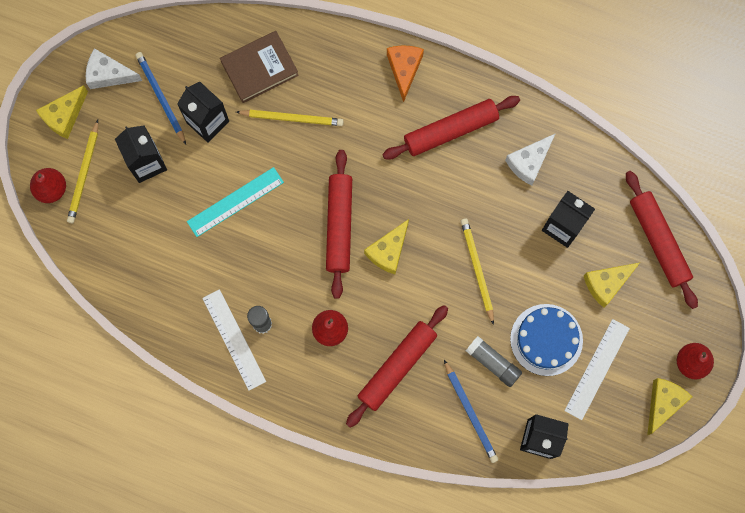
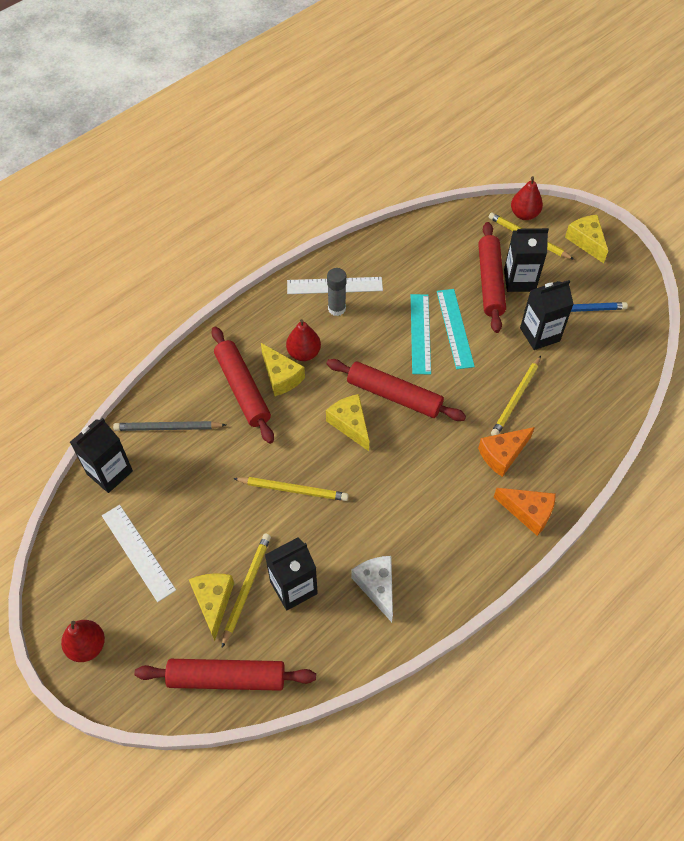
camera: 115 degrees right, 20 degrees down
white cheese [86,48,142,89] -> none
brown book [220,31,299,103] -> none
red rolling pin [382,96,520,160] -> red rolling pin moved to [478,222,506,333]
blue pencil [444,360,498,463] -> grey pencil [113,421,226,431]
grey glue stick [466,336,522,387] -> none
blue cake [510,304,583,376] -> none
yellow cheese [647,378,692,435] -> yellow cheese moved to [261,343,305,396]
none -> yellow pencil [222,534,271,648]
none -> turquoise ruler [411,294,431,374]
none -> orange cheese [478,427,535,477]

